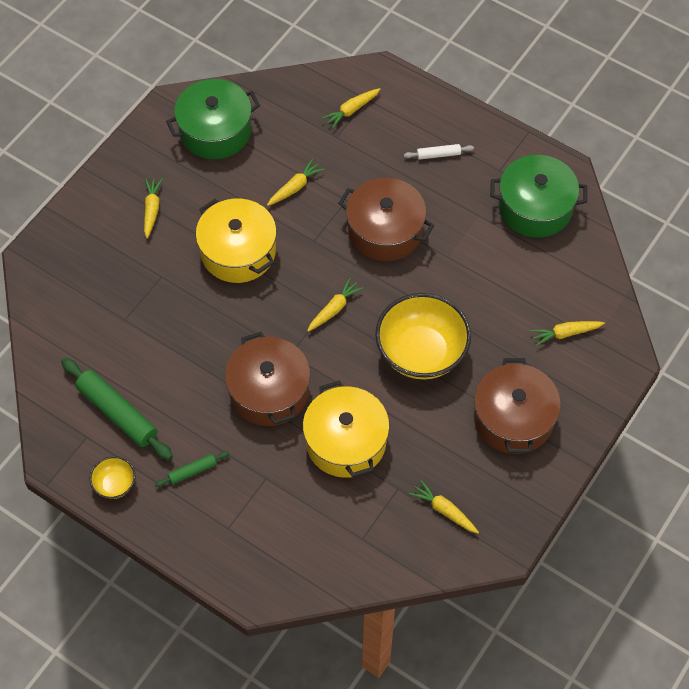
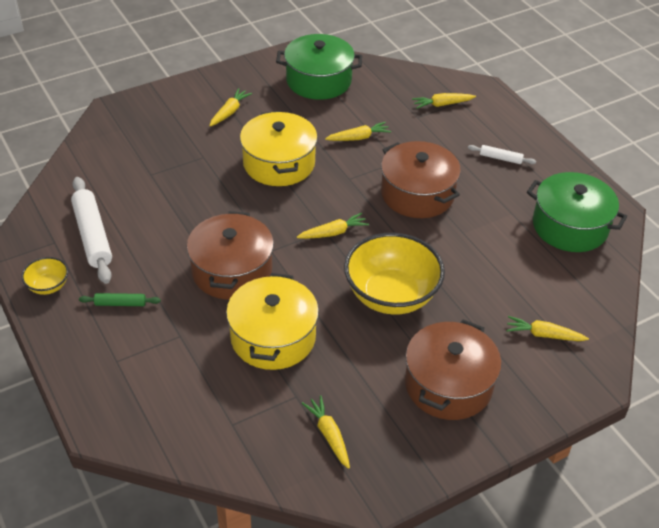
camera: 25 degrees right, 15 degrees down
green rolling pin [61,358,173,460] -> white rolling pin [71,177,112,284]

